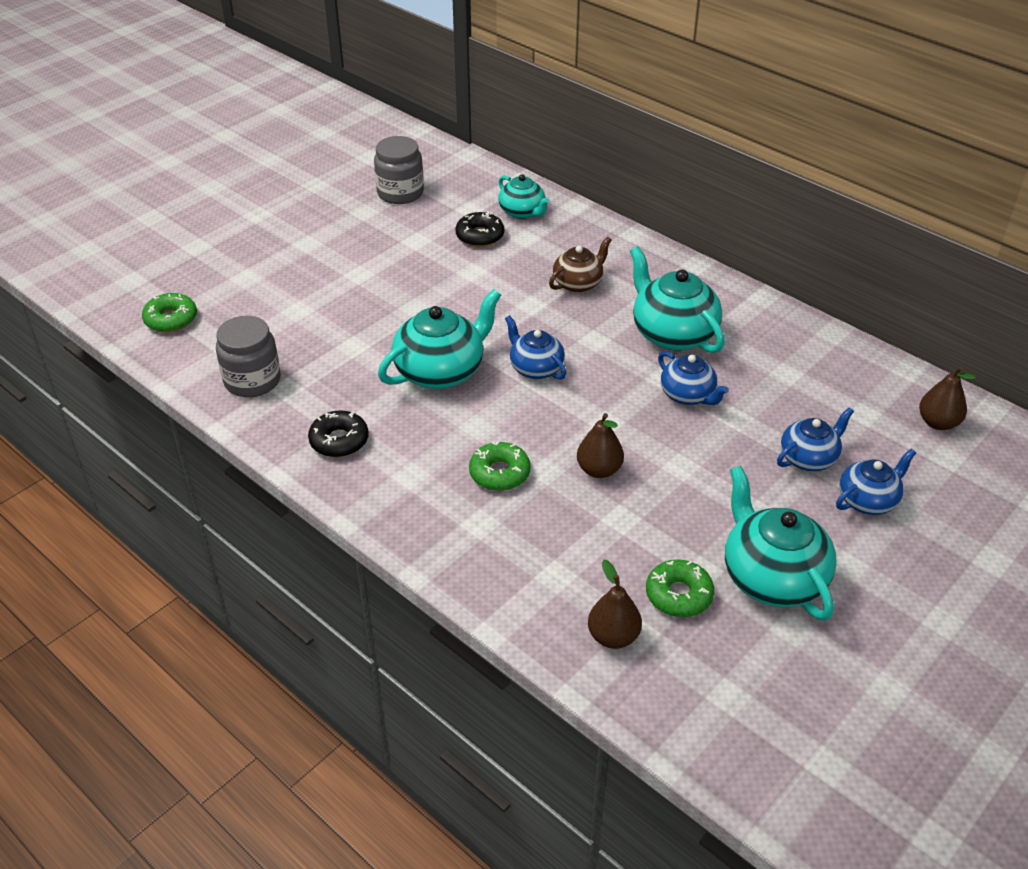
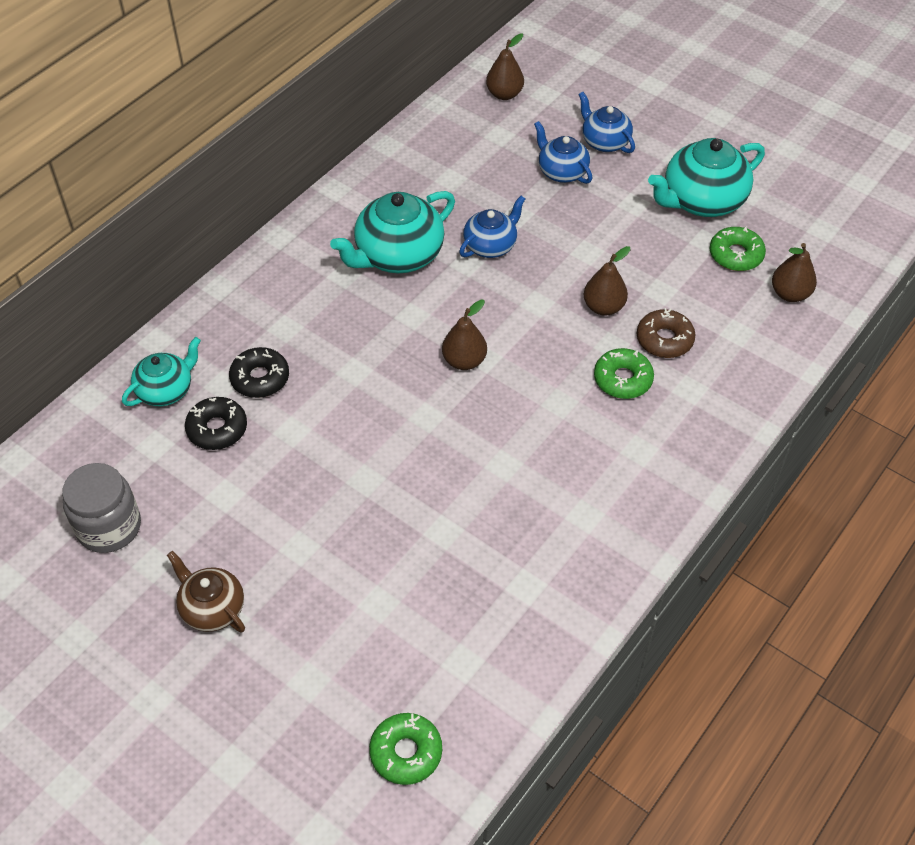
camera: 95 degrees left, 10 degrees up
grey jar [216,316,281,397] -> none
black donut [308,411,369,457] -> black donut moved to [229,347,289,398]
turquoise teapot [378,289,501,389] -> none
blue teapot [505,315,567,380] -> brown pear [442,299,487,370]
brown teapot [549,237,611,293] -> brown teapot moved to [167,551,245,632]
none -> brown donut [637,308,696,358]

